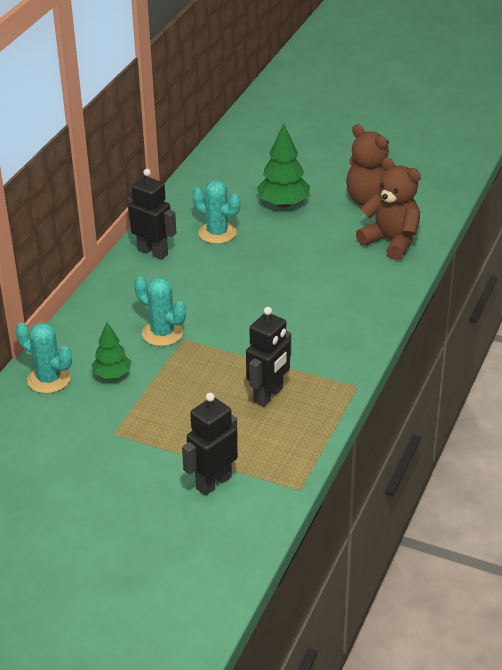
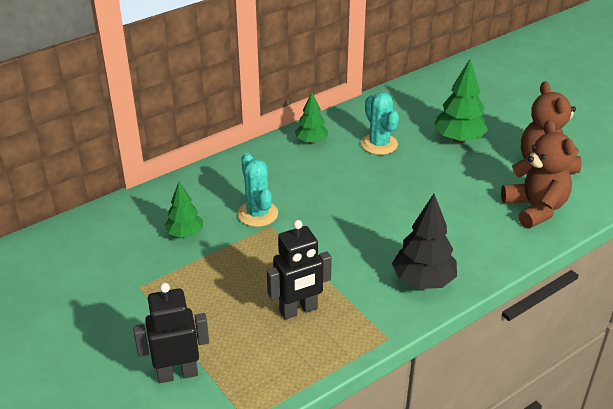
camera: 30 degrees right, 0 degrees up
turquoise cactus [16,322,72,394] -> none
black robot [127,169,176,260] -> green tree [295,92,328,144]
none -> black tree [392,194,457,289]

